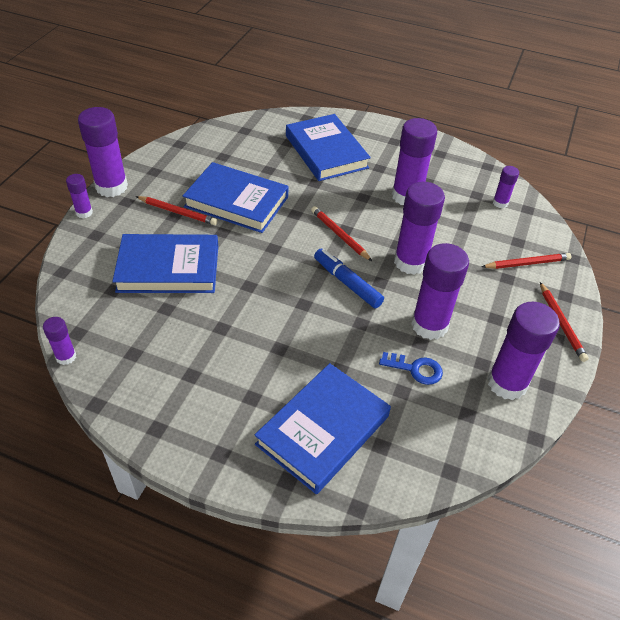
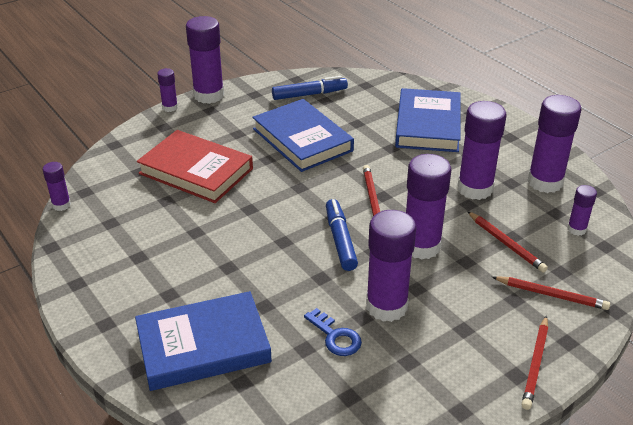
camera: 35 degrees right, 10 degrees down
blue book [112,234,218,293] -> red book [137,130,253,203]
red pencil [136,196,218,225] -> red pencil moved to [467,211,548,273]
purple glue stick [488,302,560,400] -> purple glue stick moved to [527,95,581,193]
none -> blue marker [272,76,348,100]

